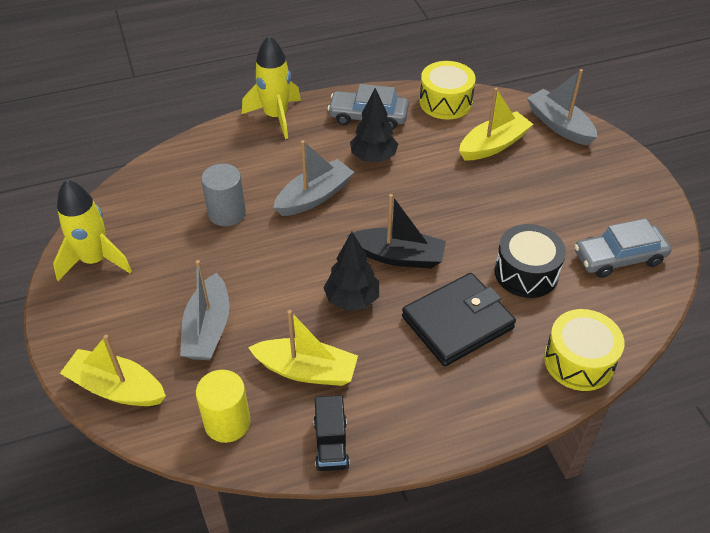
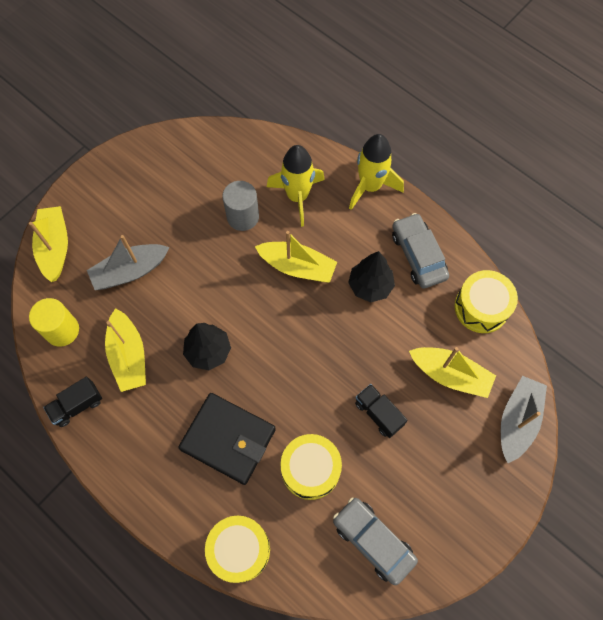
camera: 60 degrees right, 20 degrees up
yellow rocket [53,180,132,281] -> yellow rocket moved to [267,145,325,227]
grey boat [273,140,354,216] -> yellow boat [255,231,337,283]
black boat [347,194,446,269] -> none
black drum [494,224,566,298] -> yellow drum [281,434,342,500]
none -> black truck [355,384,408,438]

